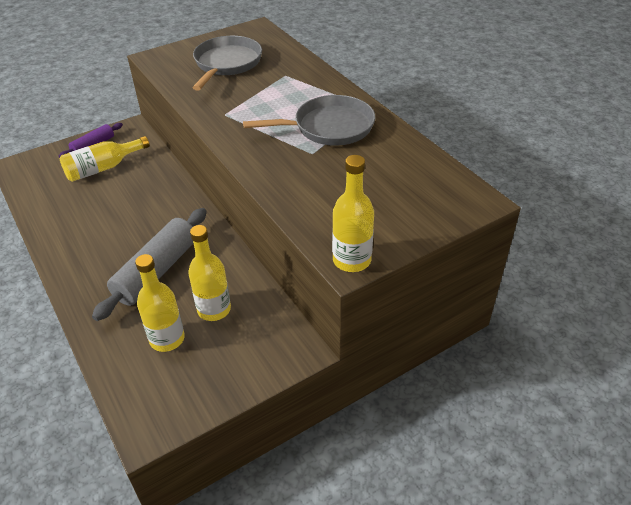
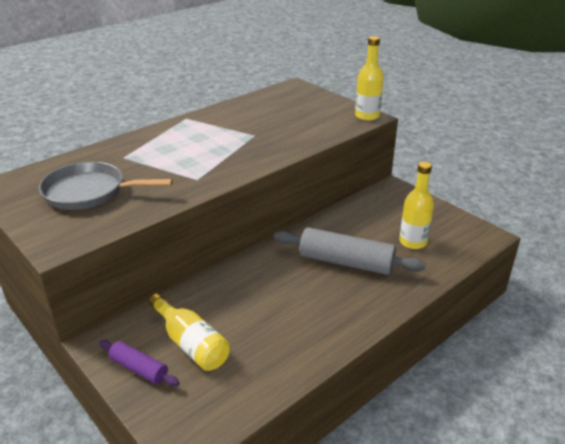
camera: 100 degrees left, 10 degrees down
yellow bottle [188,225,231,321] -> none
grey pan [243,95,375,146] -> none

